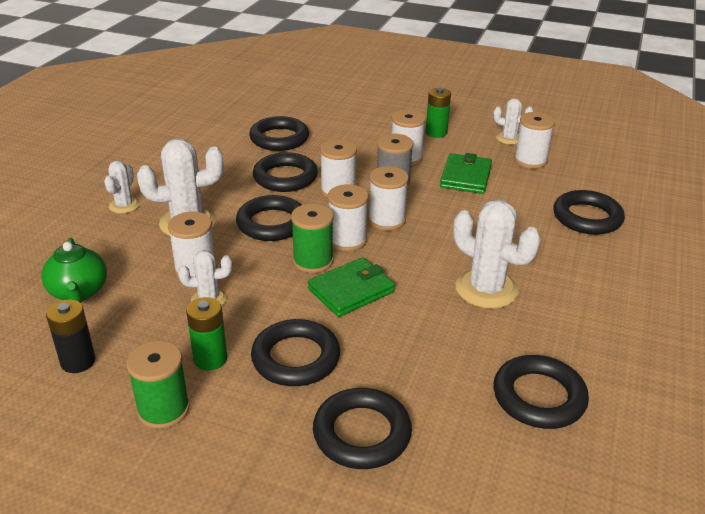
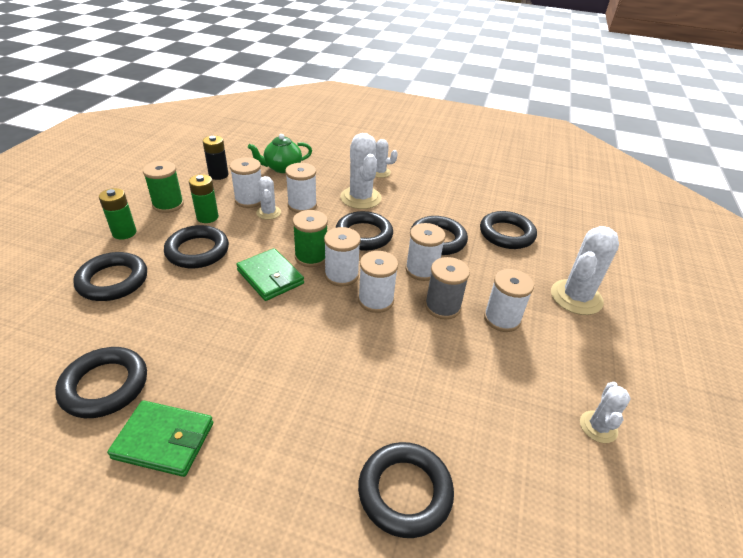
camera: 85 degrees right, 5 degrees up
green battery [425,88,451,138] -> green battery moved to [99,188,136,240]
green wallet [440,153,492,194] -> green wallet moved to [107,400,213,477]
white cactus [453,199,541,309] -> white cactus moved to [551,226,619,315]
white spool [514,112,555,169] -> white spool moved to [230,157,261,208]

